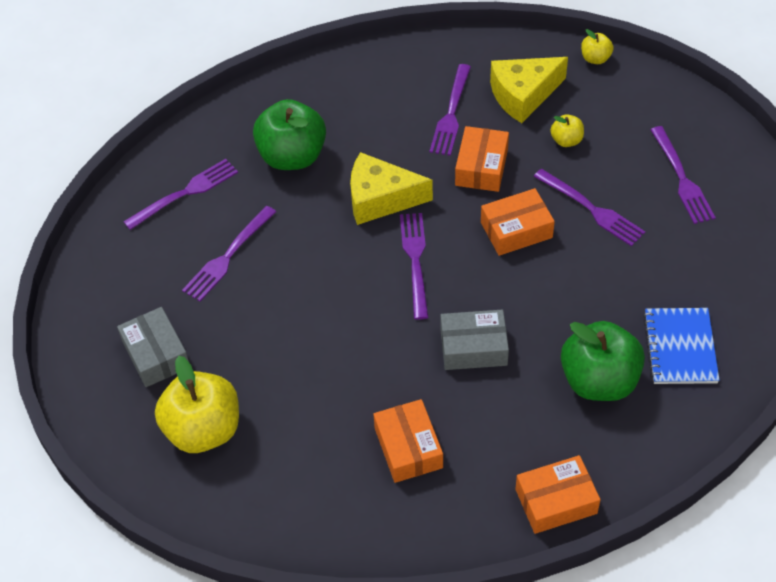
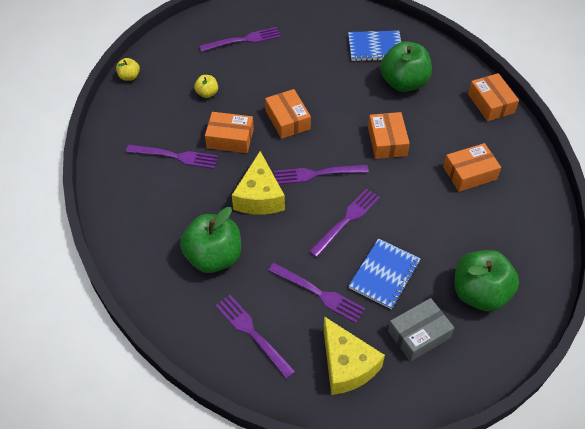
camera: 95 degrees left, 0 degrees up
yellow apple [155,356,239,453] -> green apple [455,250,519,311]
grey box [441,310,509,370] -> orange box [368,112,410,159]
yellow cheese [490,57,568,123] -> yellow cheese moved to [323,316,385,395]
purple fork [534,169,645,246] -> purple fork moved to [309,188,380,258]
none -> blue notebook [349,238,421,309]

